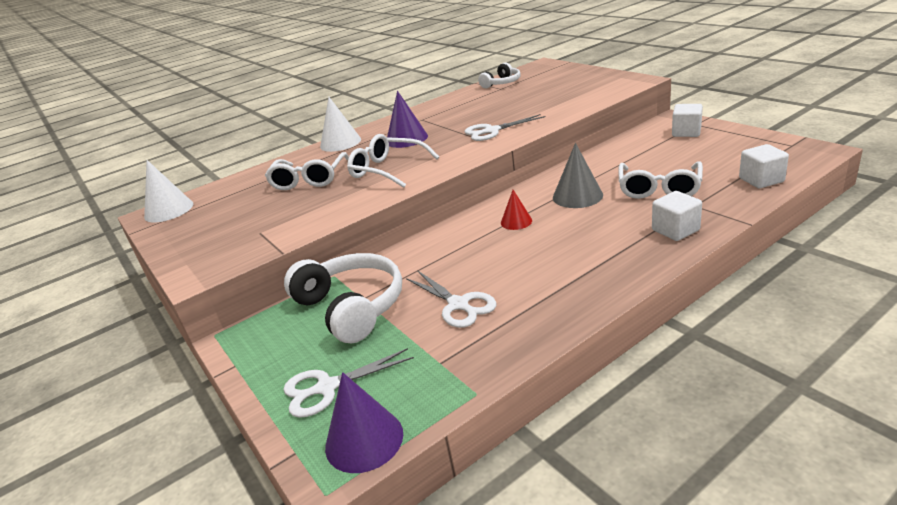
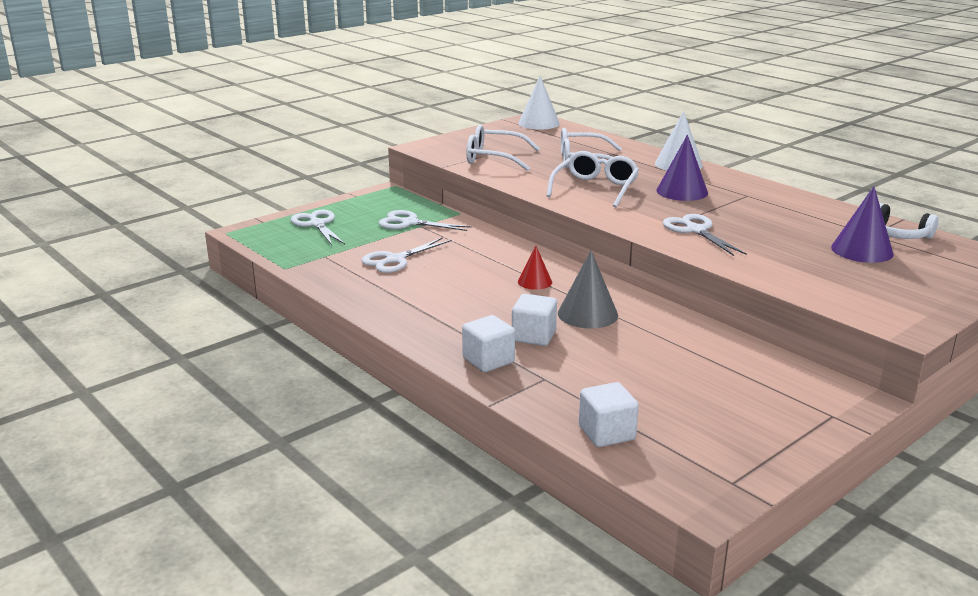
camera: 80 degrees right, 5 degrees down
white headphones [284,253,402,343] -> white scissors [379,210,472,231]
purple cone [325,372,403,473] -> purple cone moved to [831,186,894,263]
white glasses [619,161,703,199] -> white glasses moved to [466,124,540,171]
white cube [672,104,703,137] -> white cube moved to [512,294,557,346]

